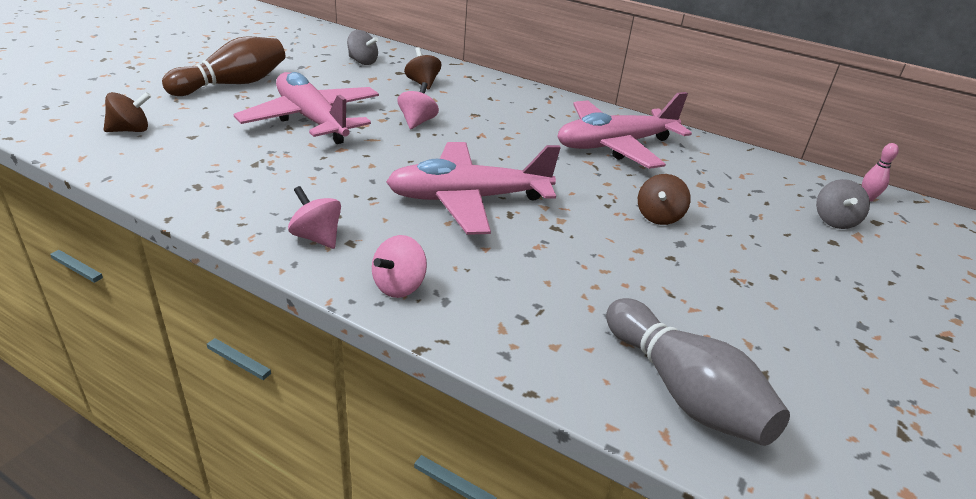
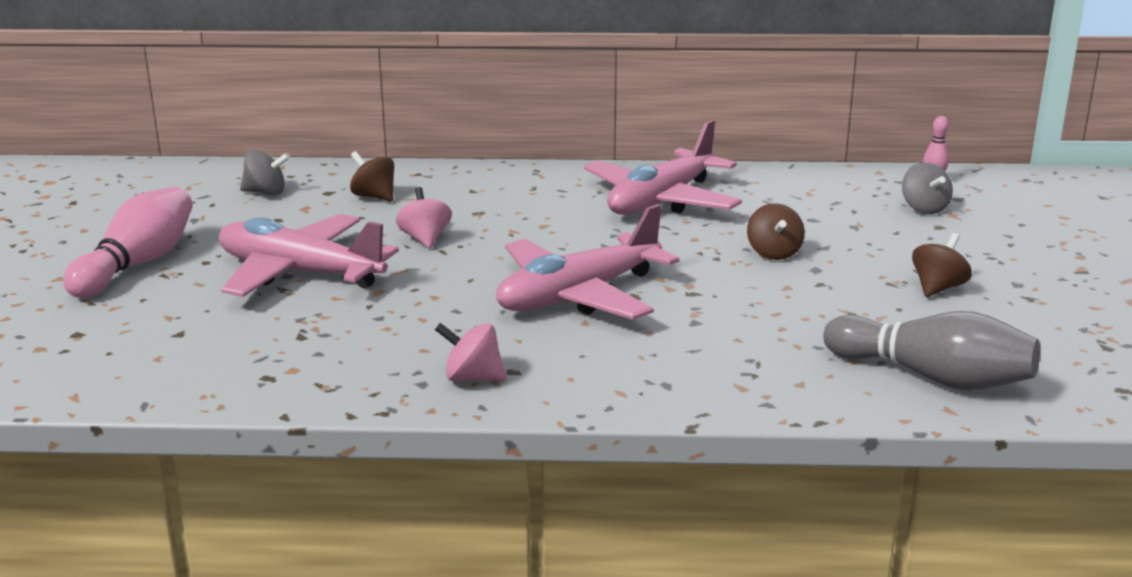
camera: 25 degrees left, 10 degrees down
brown spinning top [104,92,151,132] -> brown spinning top moved to [912,233,972,297]
brown bowling pin [162,36,285,96] -> pink bowling pin [63,187,193,298]
pink spinning top [372,235,427,298] -> none

